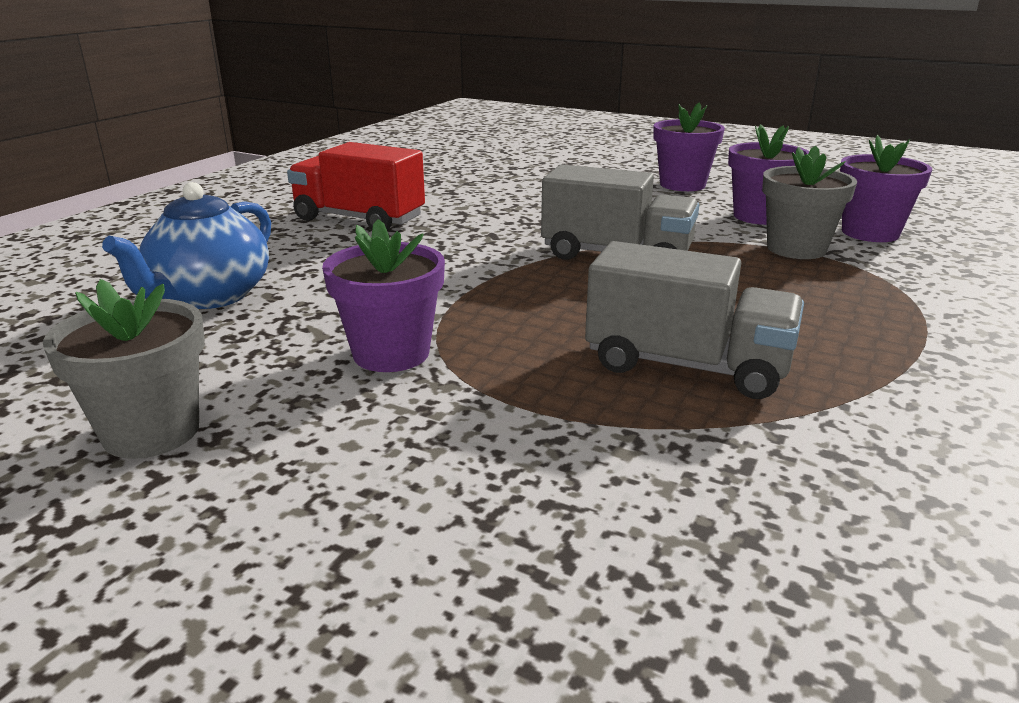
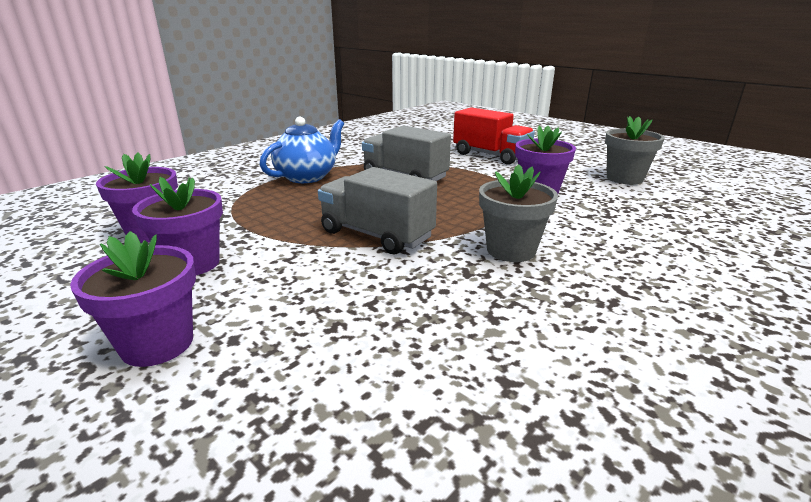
camera: 165 degrees left, 0 degrees up
blue teapot [102,182,271,309] -> blue teapot moved to [260,117,344,183]
red truck [287,142,425,230] -> red truck moved to [453,107,535,165]
grey flower pot [762,145,857,259] -> grey flower pot moved to [479,164,558,262]

